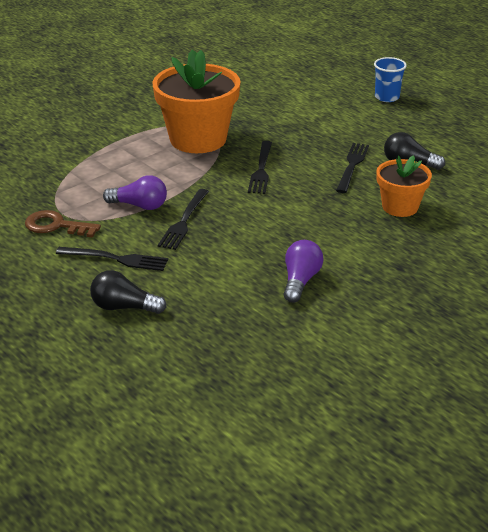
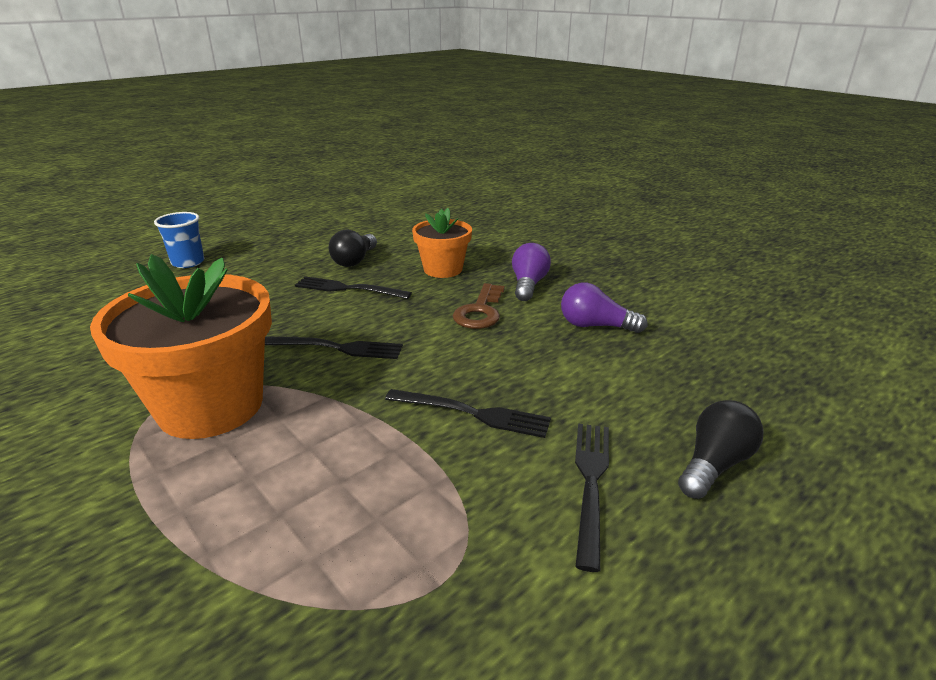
camera: 90 degrees left, 5 degrees down
brown key [25,210,101,238] -> brown key moved to [453,283,505,329]
black light bulb [90,270,167,314] -> black light bulb turned 150 degrees counterclockwise [678,400,764,499]
purple light bulb [103,175,167,210] -> purple light bulb moved to [512,243,551,301]

